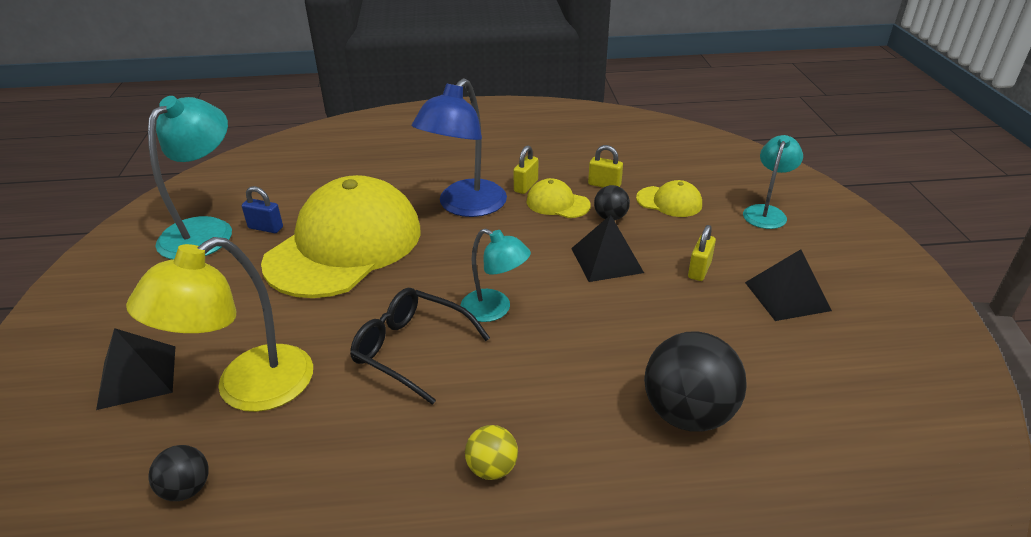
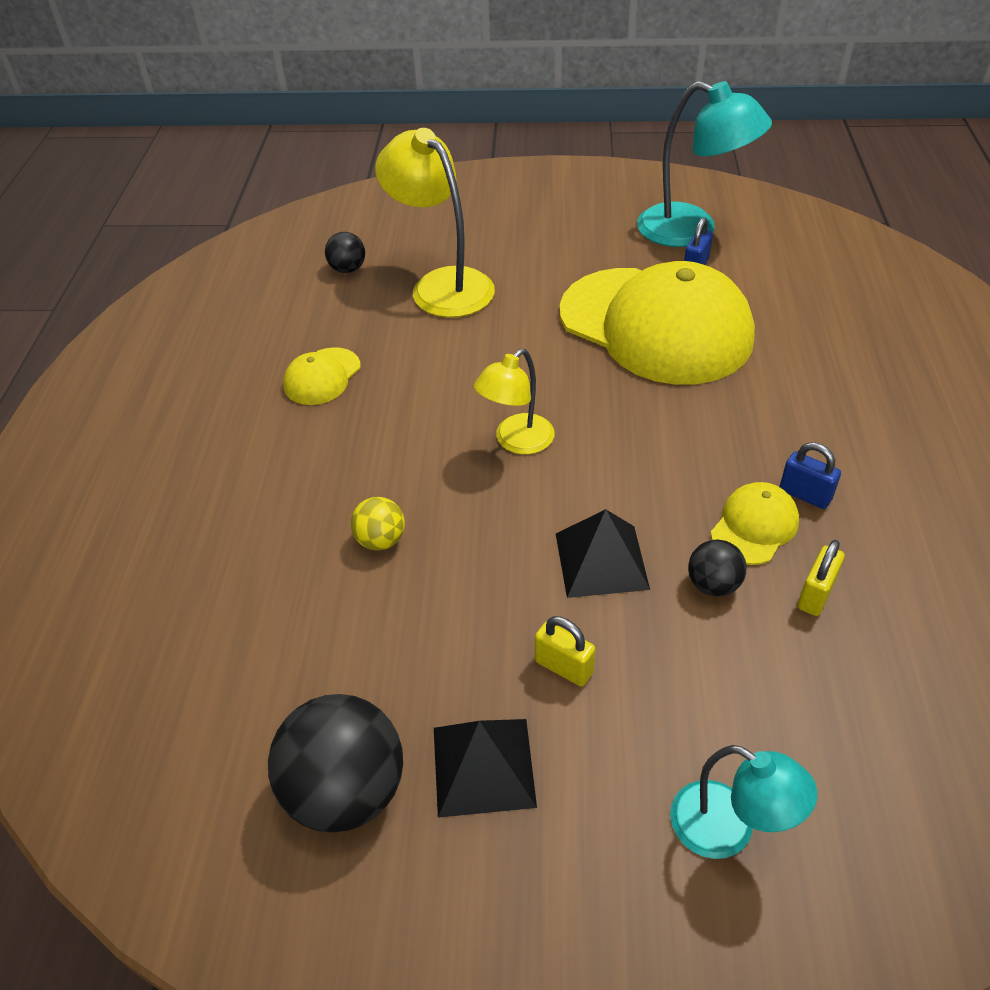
camera: 100 degrees right, 10 degrees up
black pyramid [96,328,175,410] -> none
black glasses [350,288,490,405] -> none
blue lamp [412,78,507,217] -> none
turquoise lamp [461,228,531,322] -> yellow lamp [474,349,554,454]
yellow ball [465,425,518,480] -> yellow ball moved to [351,497,405,551]
yellow padlock [513,145,538,194] -> blue padlock [780,442,841,509]
yellow cap [636,180,702,217] -> yellow cap moved to [283,347,361,405]
black ball [644,331,747,432] -> black ball moved to [268,694,403,833]

